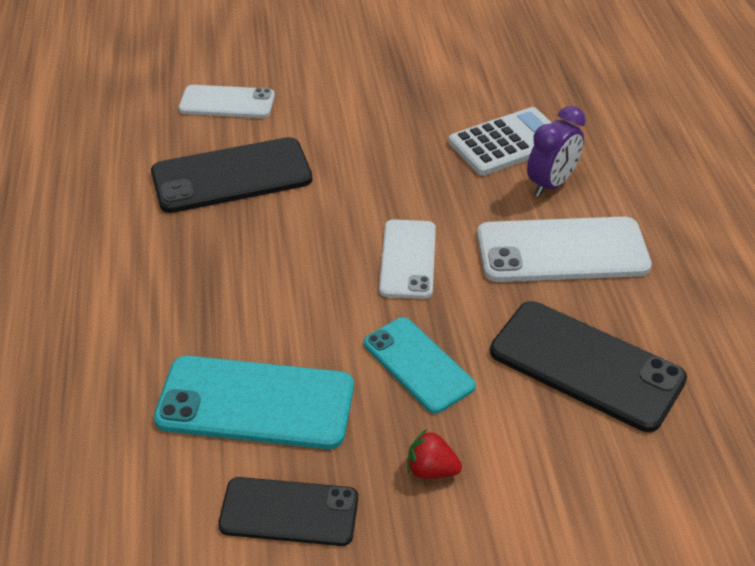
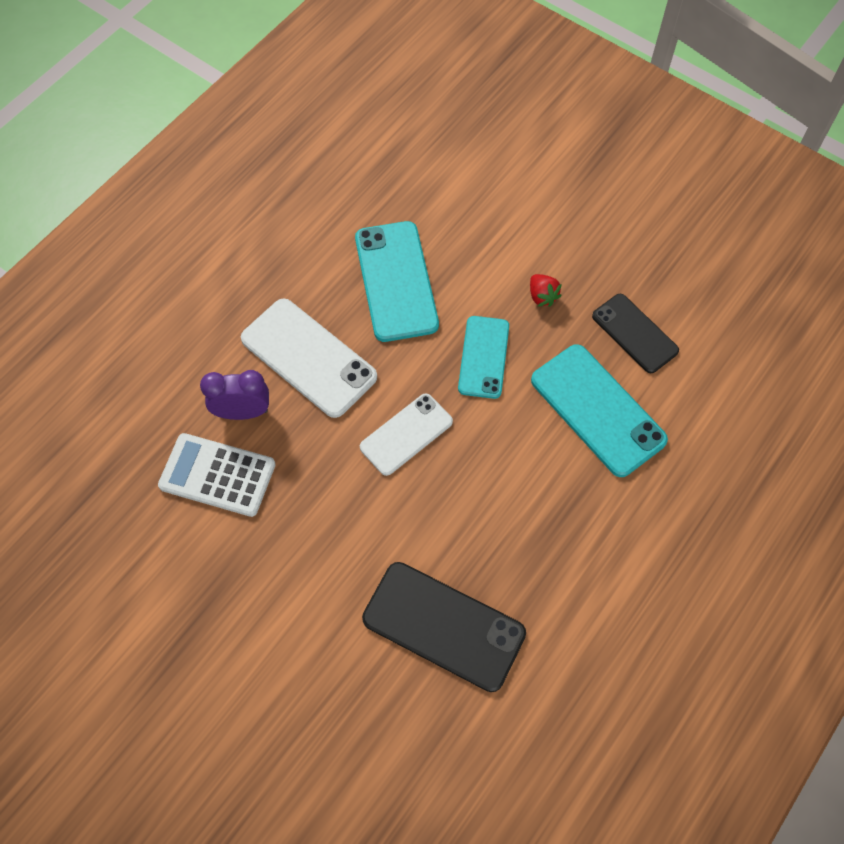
camera: 135 degrees left, 20 degrees up
white phone [179,85,275,118] -> none
black phone [490,301,687,432] -> turquoise phone [355,221,439,342]

